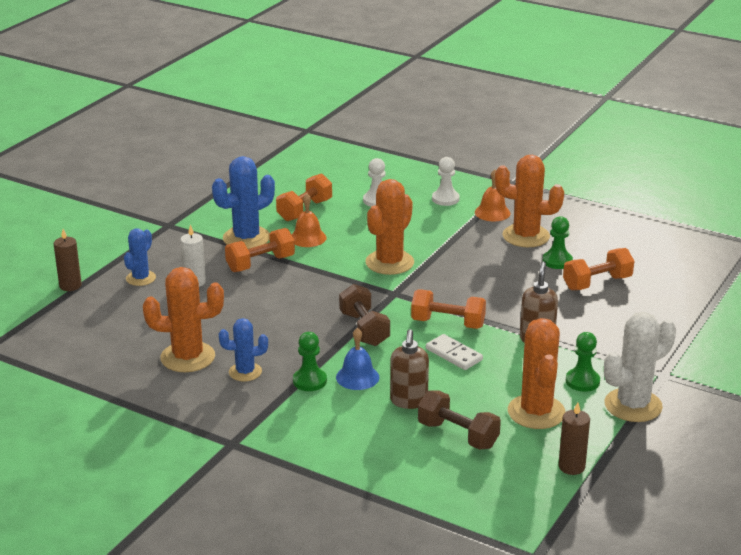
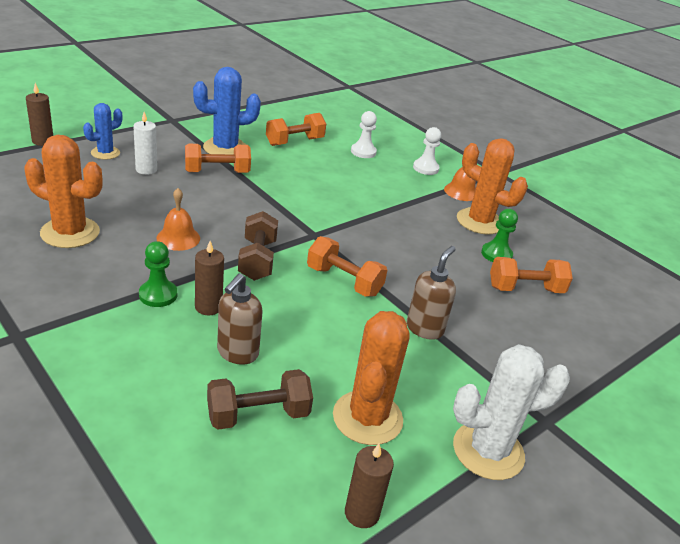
camera: 15 degrees right, 5 degrees up
blue cactus [219,318,268,381] -> none
orange bell [291,194,327,247] -> orange bell moved to [156,188,200,251]
blue bell [336,328,379,390] -> brown candle [195,241,224,315]
orange cactus [365,179,414,275] -> none
brown dumbbell [418,390,501,449] -> brown dumbbell turned 75 degrees counterclockwise [207,369,313,430]
white domino [426,334,483,370] -> none
green pawn [566,332,600,392] -> none

